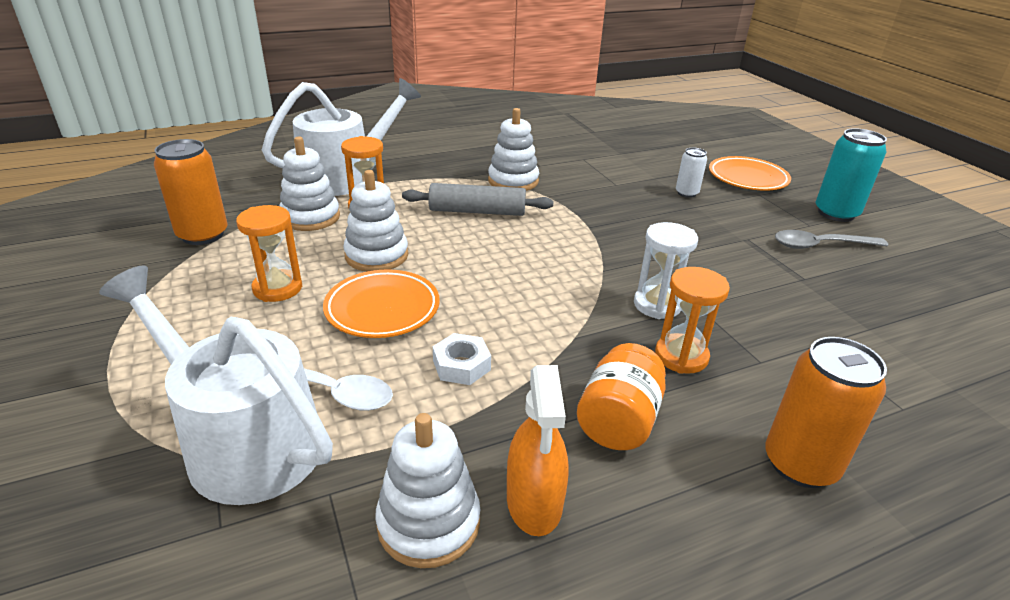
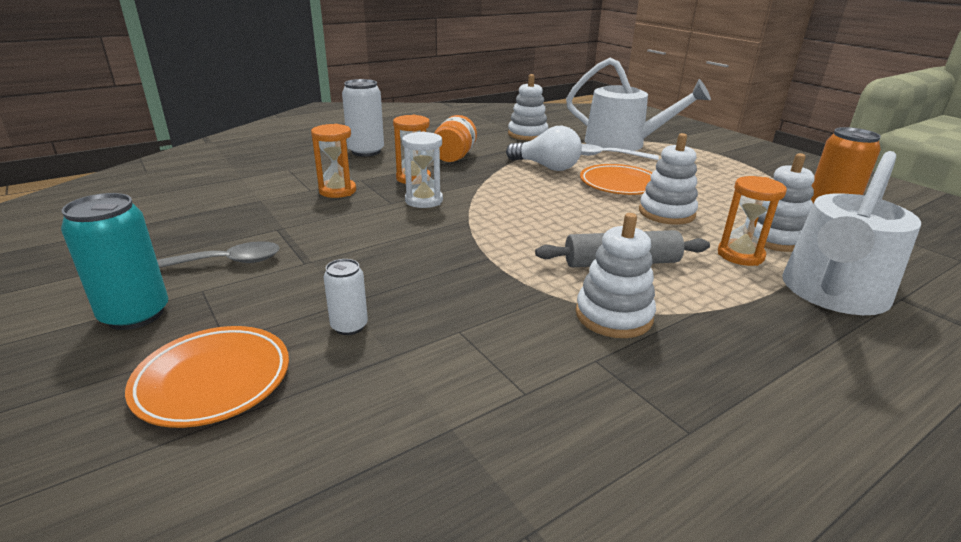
camera: 170 degrees right, 5 degrees down
orange hourglass [236,205,302,302] -> orange hourglass moved to [311,124,356,198]
white nut [433,333,491,385] -> white light bulb [506,126,582,171]
orange spray bottle [507,365,569,536] -> none
orange can [765,337,887,488] -> white can [342,79,384,157]

